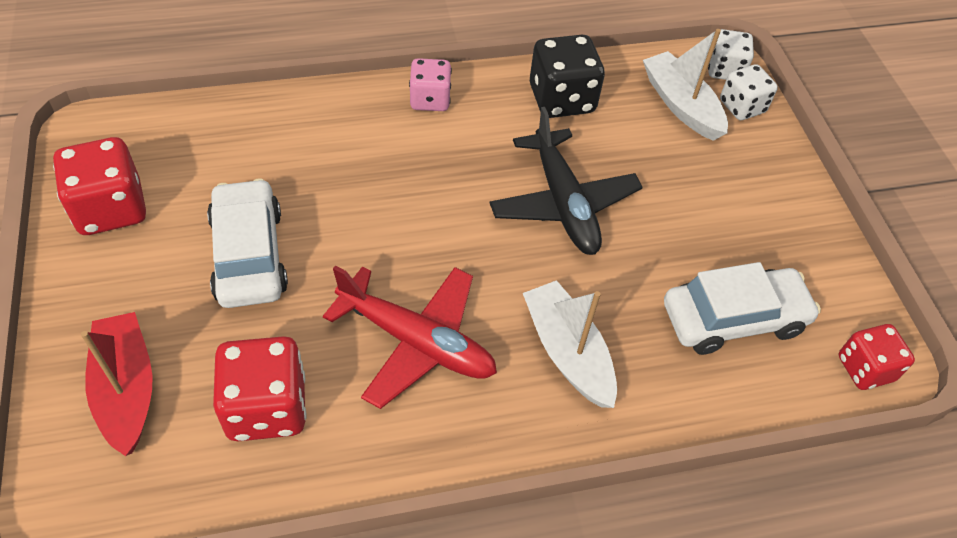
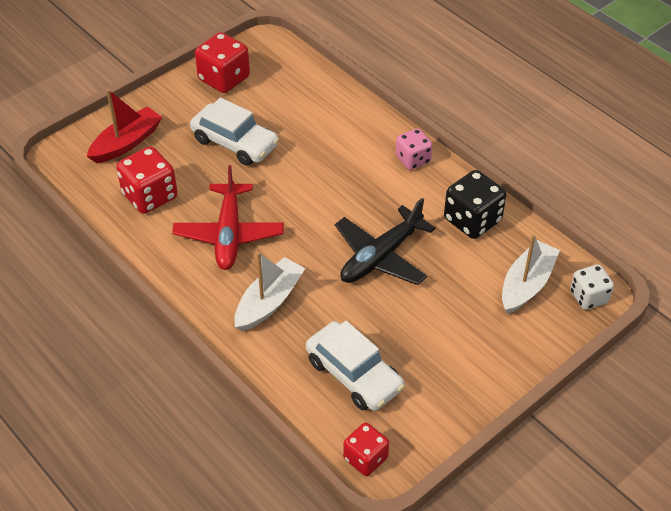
camera: 65 degrees right, 5 degrees down
white car [207,178,288,308] -> white car turned 75 degrees clockwise [190,97,279,166]
white dice [720,64,778,120] -> none

